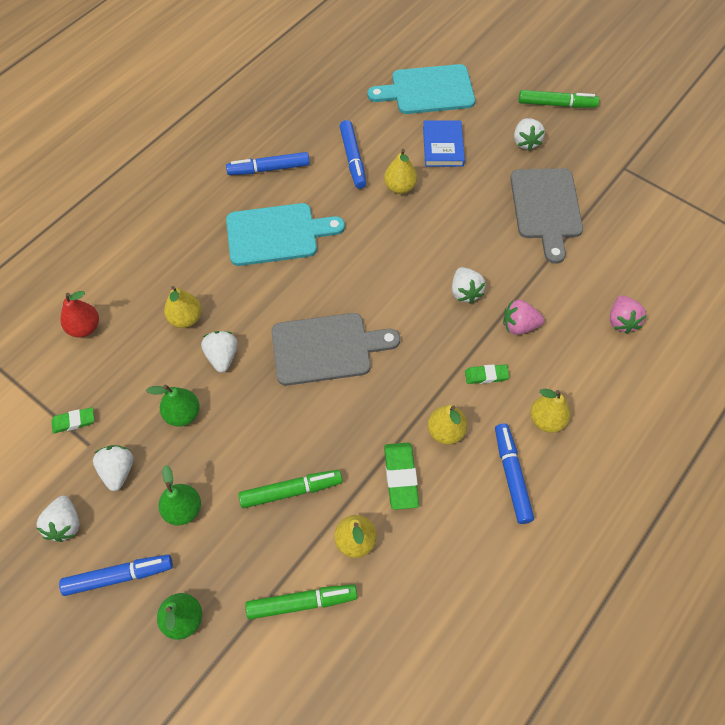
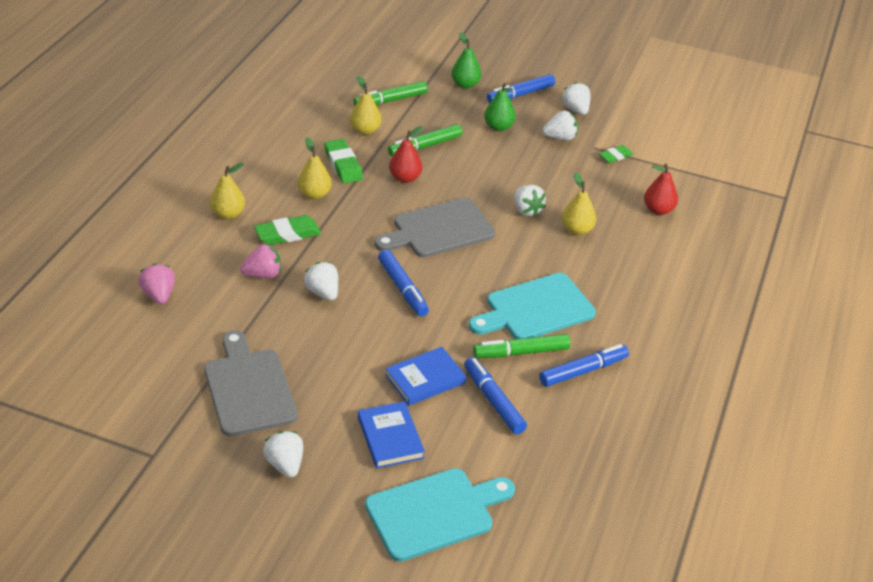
camera: 160 degrees right, 20 degrees down
white strawberry [93,445,133,491] -> white strawberry turned 75 degrees counterclockwise [542,110,578,140]
green pear [146,385,200,427] -> none
yellow pear [384,149,417,194] -> blue book [385,347,466,406]
green eraser [465,364,509,384] -> green eraser [254,215,321,245], size x1.61
blue marker [495,423,534,524] -> blue marker moved to [378,250,429,317]
green marker [518,90,599,108] -> green marker moved to [473,334,571,358]
none -> red pear [389,126,423,183]

